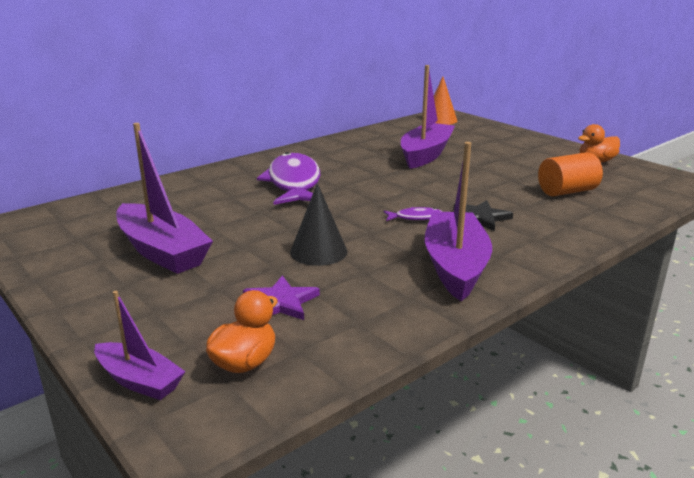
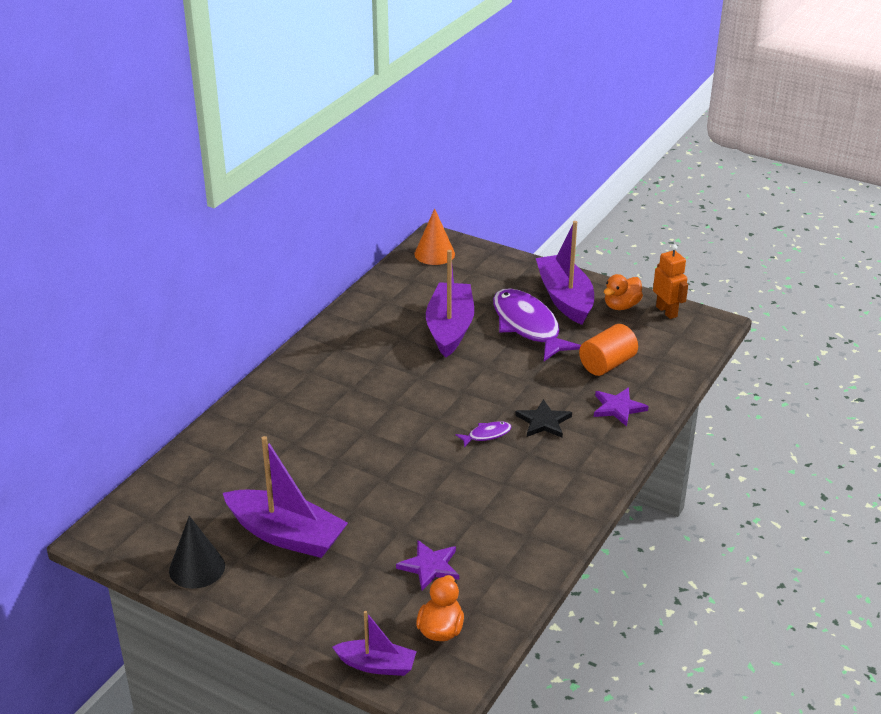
camera: 20 degrees left, 10 degrees up
purple fish [257,152,320,205] -> purple fish moved to [493,288,581,361]
black cone [290,183,348,266] -> black cone moved to [169,516,225,589]
purple boat [425,142,492,301] -> purple boat moved to [536,221,594,325]
none -> purple star [594,388,649,426]
none -> orange robot [653,244,688,319]

